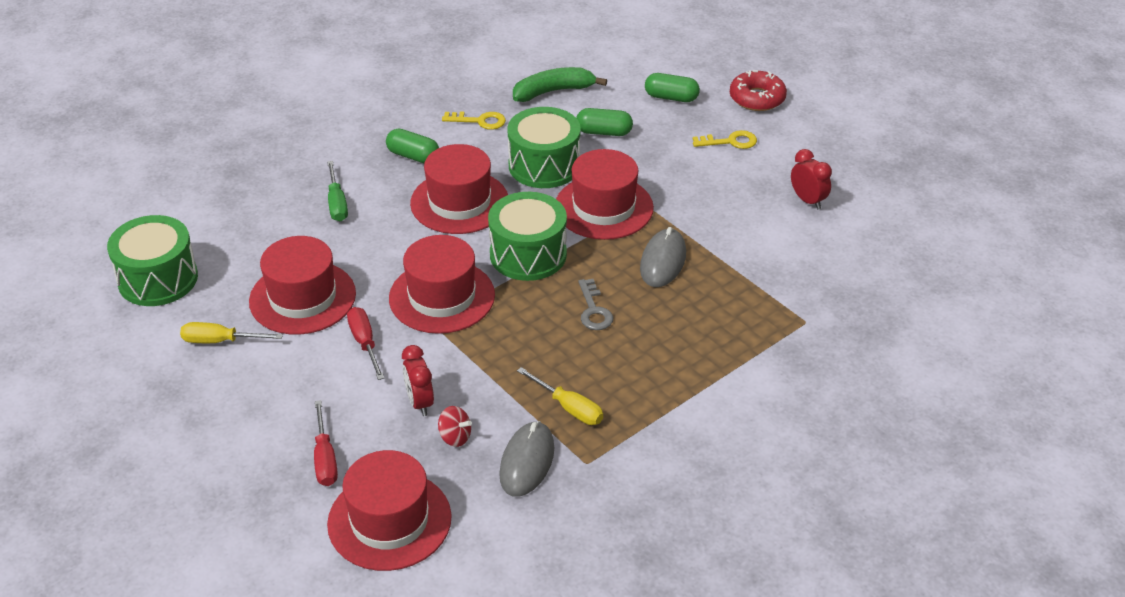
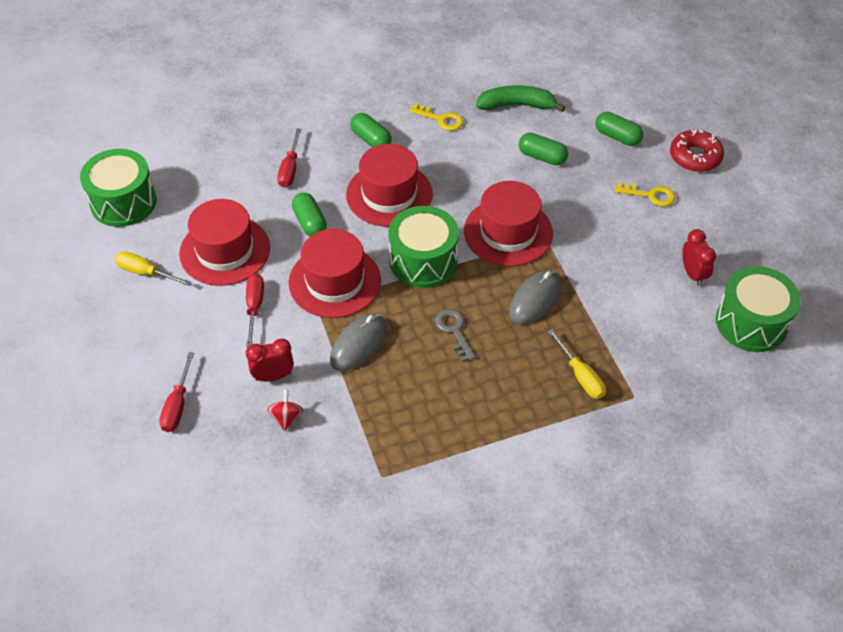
camera: 20 degrees right, 10 degrees up
green screwdriver [327,161,348,222] -> red screwdriver [277,128,301,188]
red hat [327,450,452,571] -> none
red clock [402,345,434,416] -> red clock turned 75 degrees clockwise [246,339,294,381]
red spinning top [438,406,472,447] -> red spinning top turned 135 degrees counterclockwise [268,390,303,431]
grey mouse [499,421,554,497] -> grey mouse moved to [330,314,387,371]
green drum [507,107,581,188] -> green drum moved to [716,266,801,352]
yellow screwdriver [517,367,603,425] -> yellow screwdriver moved to [548,329,606,399]
grey key [578,279,613,330] -> grey key turned 150 degrees clockwise [435,309,475,362]
none -> green capsule [292,193,327,236]

